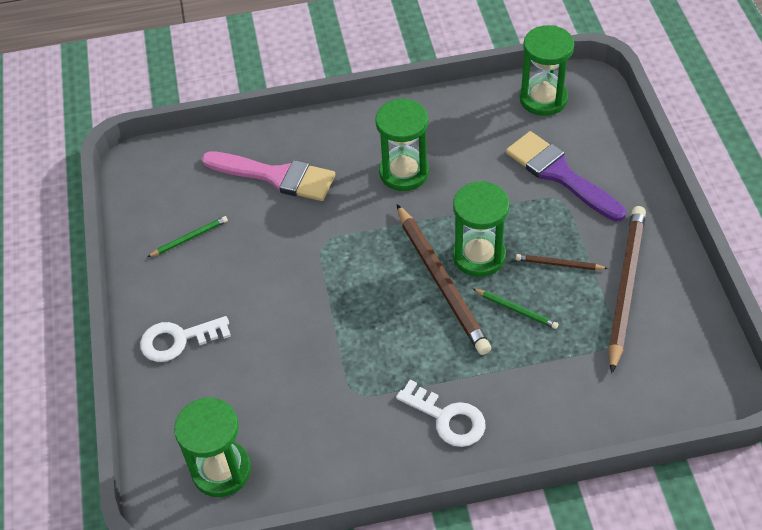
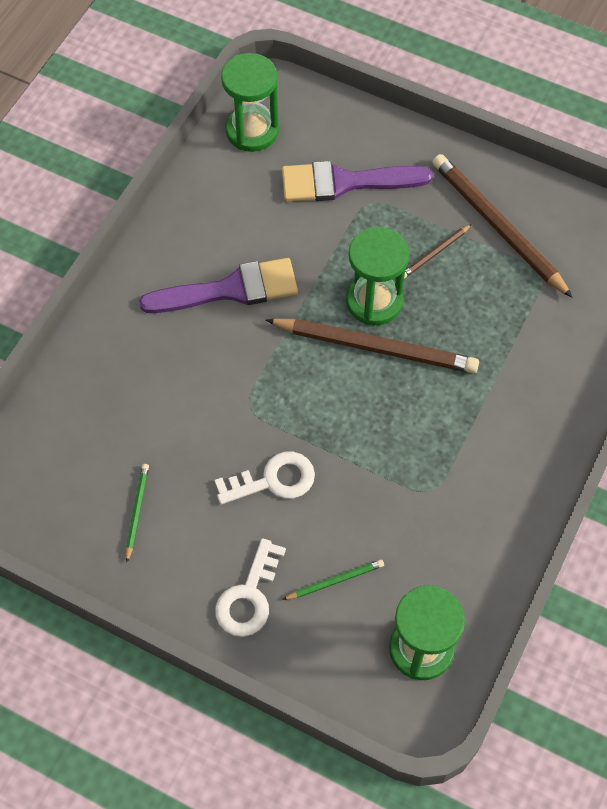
camera: 55 degrees left, 10 degrees up
pink brush [202,151,335,201] -> none
green hourglass [375,98,429,191] -> purple brush [139,258,298,313]
white key [396,380,486,447] -> white key moved to [215,452,315,505]
green pencil [473,289,558,329] -> green pencil moved to [282,560,384,600]

